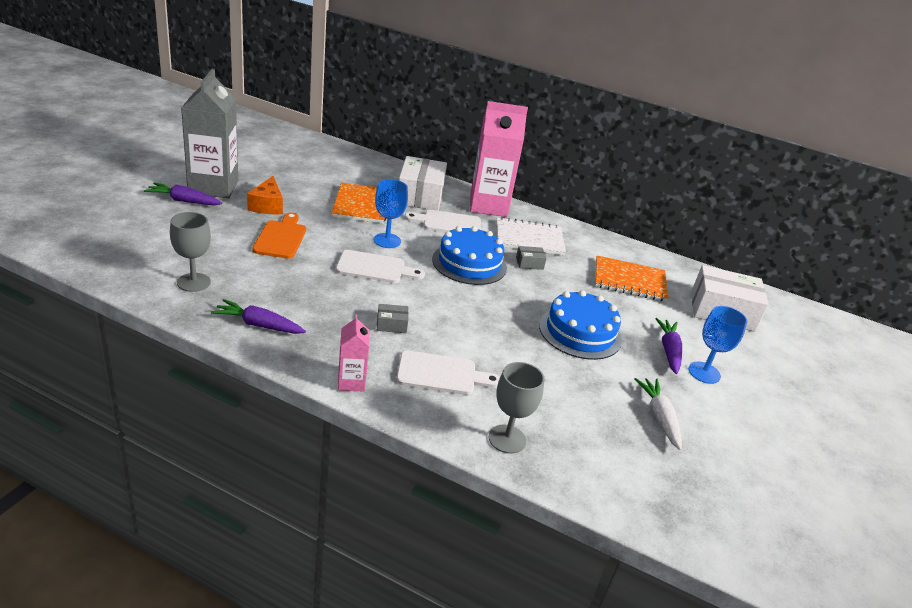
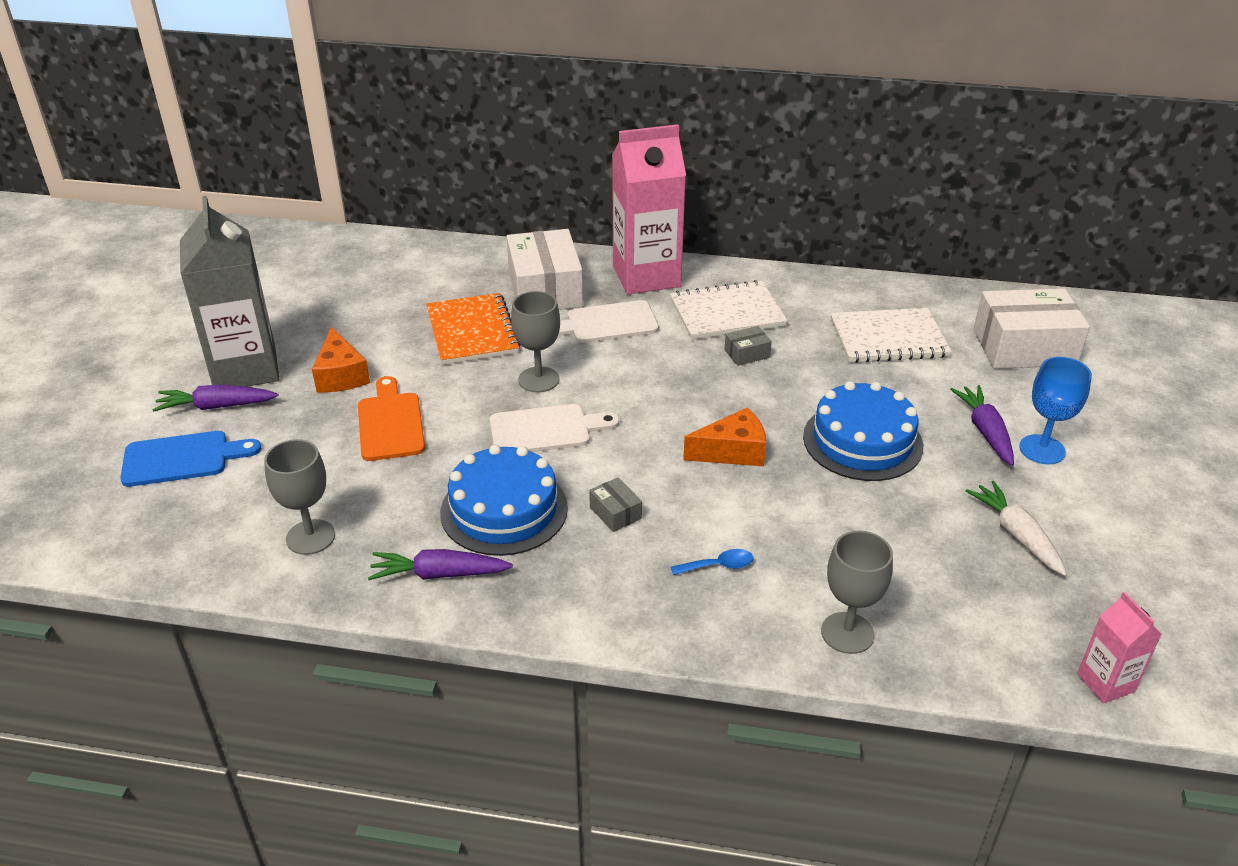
camera: 10 degrees left, 5 degrees up
pink carton [338,314,369,392] -> pink carton moved to [1077,592,1162,704]
blue goblet [374,179,408,248] -> grey goblet [511,291,560,392]
grey box [377,304,409,333] -> grey box turned 75 degrees clockwise [589,477,642,532]
white cutting board [396,350,500,395] -> blue spoon [671,549,754,575]
blue cake [432,226,507,285] -> blue cake moved to [440,445,568,556]
orange notebook [595,256,668,302] -> white notebook [830,308,952,363]
none -> blue cutting board [120,431,261,487]
none -> orange cheese [683,408,766,466]

